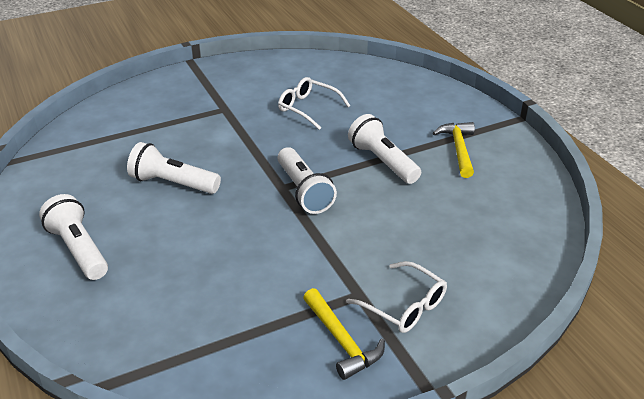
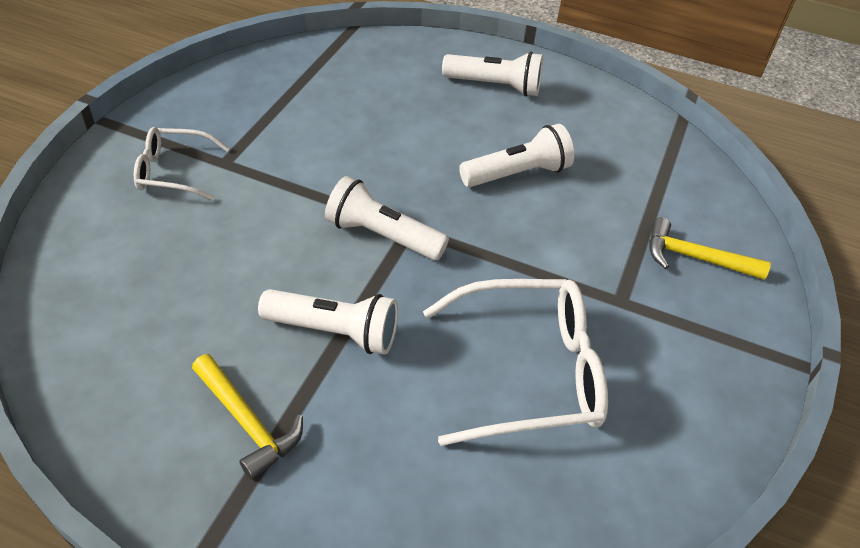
camera: 135 degrees right, 10 degrees up
white glasses [278,77,350,130] -> white glasses [423,279,608,446], size x1.70
yellow hammer [303,288,385,380] -> yellow hammer moved to [649,217,771,280]

